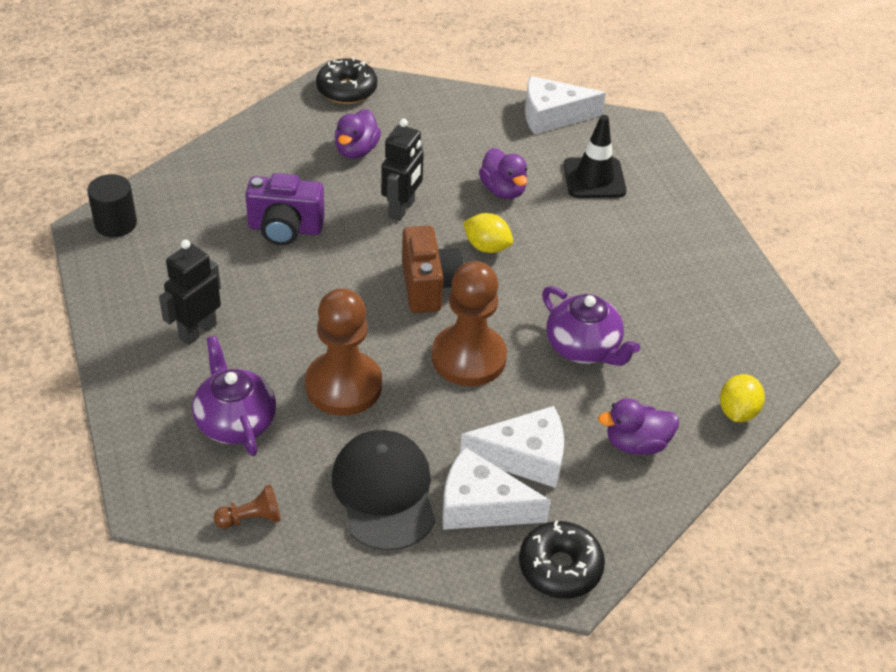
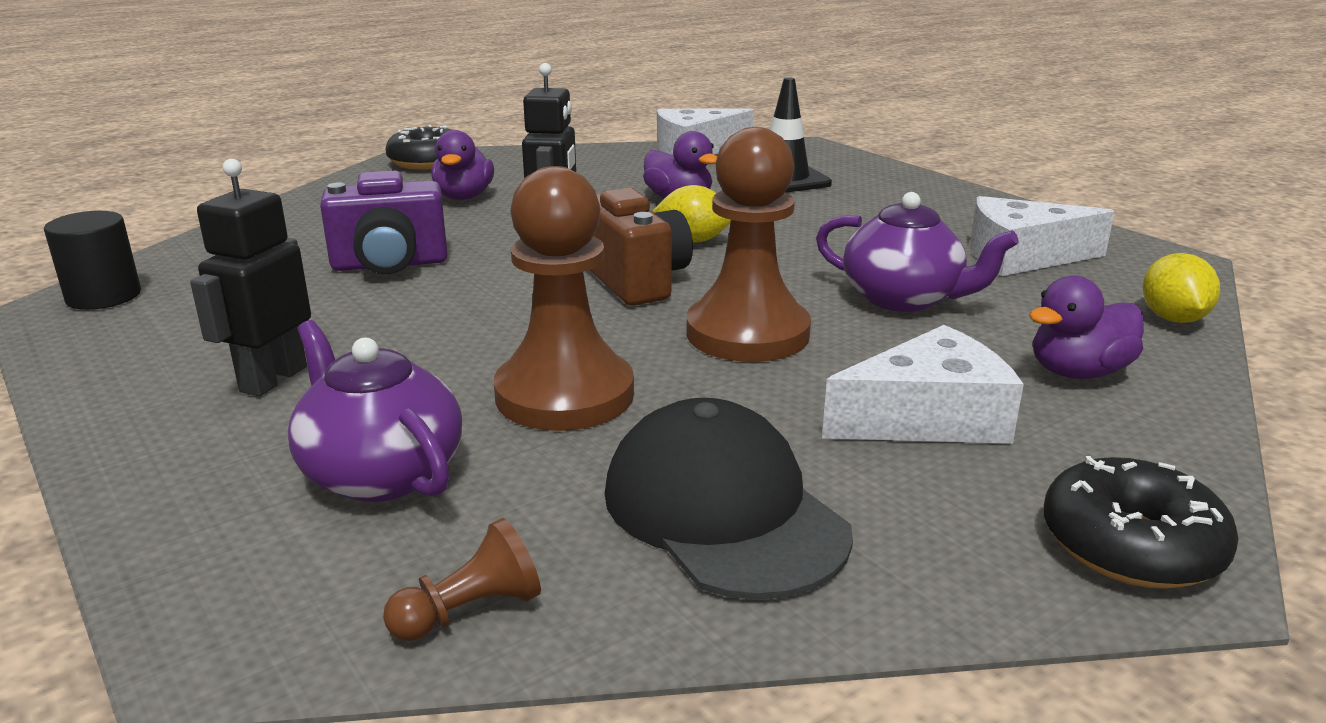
camera: 15 degrees left, 20 degrees down
white cheese [443,447,551,530] -> white cheese moved to [970,196,1115,276]

